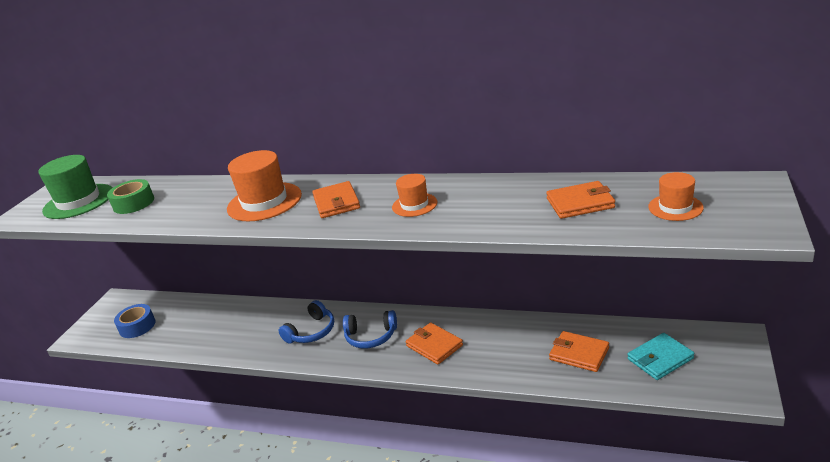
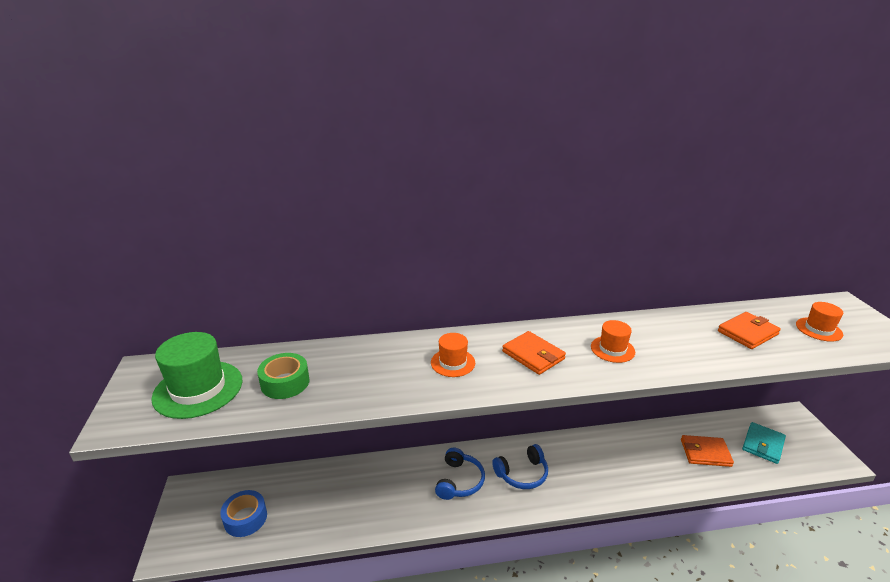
camera: 30 degrees left, 0 degrees up
orange hat [227,150,302,221] -> orange hat [431,333,475,377], size x0.56
orange wallet [406,322,463,365] -> none

